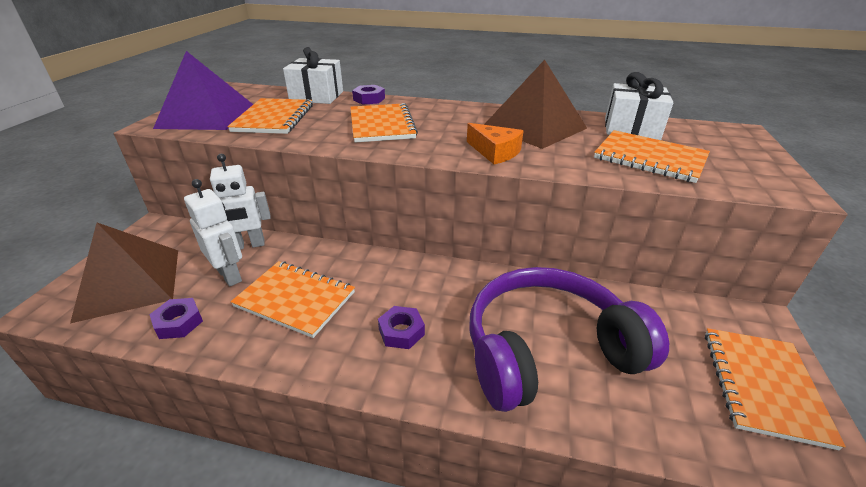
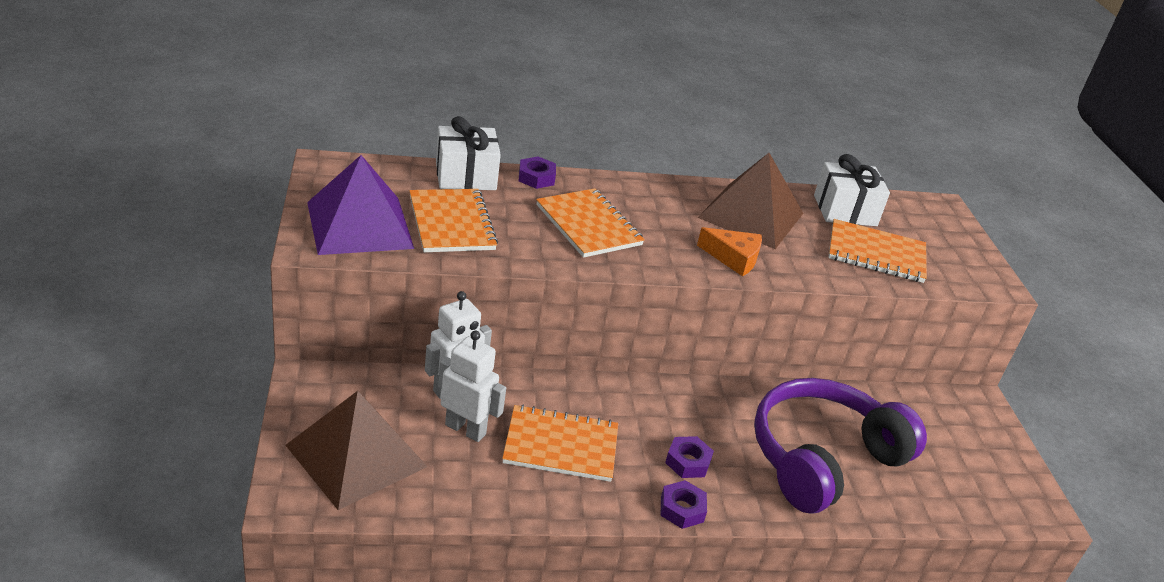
camera: 25 degrees left, 0 degrees up
purple nut [149,298,203,339] -> purple nut moved to [661,480,707,529]
orange notebook [705,328,846,450] -> none

